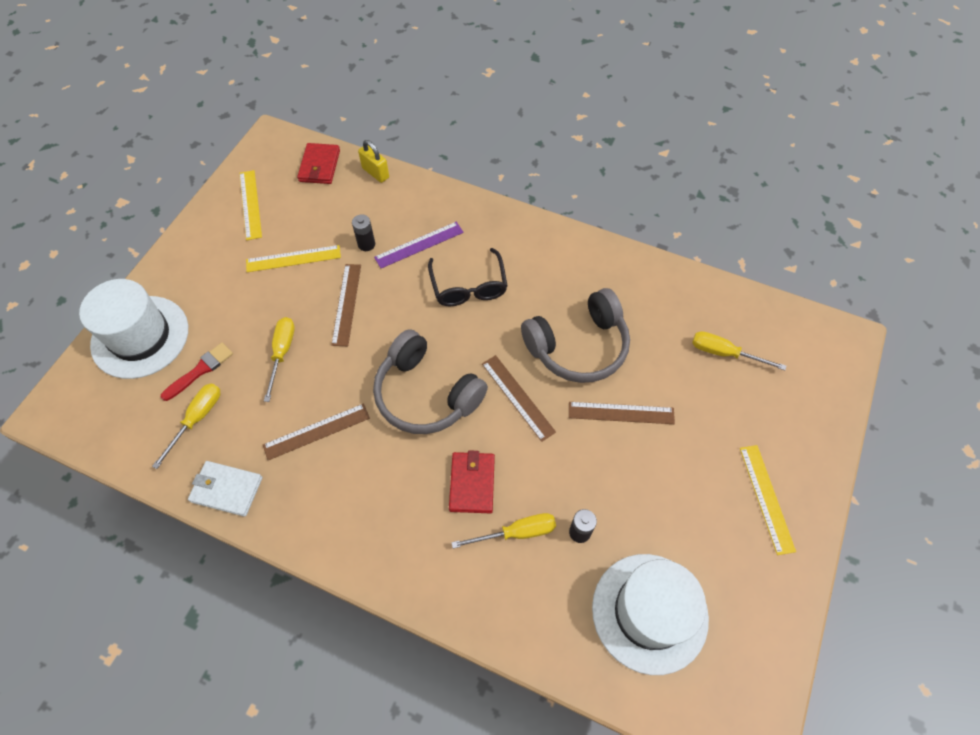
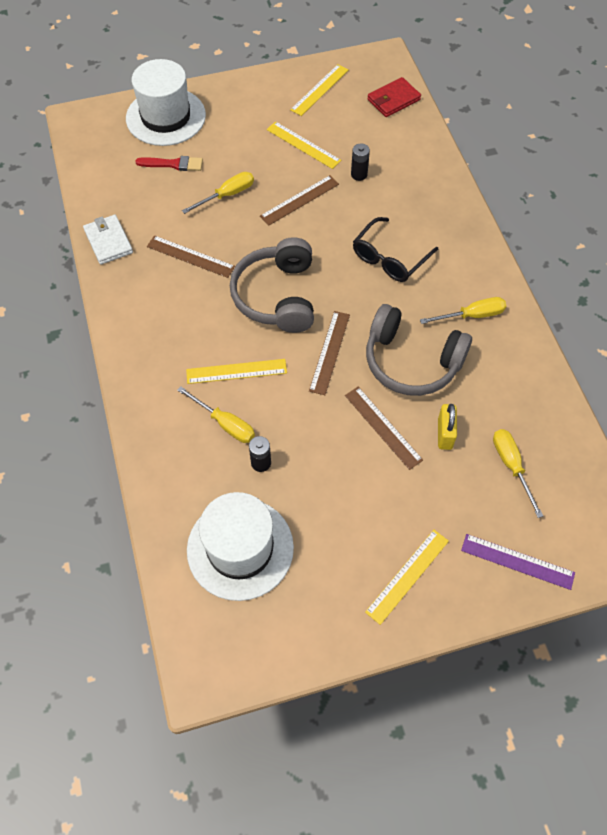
camera: 50 degrees right, 0 degrees up
yellow screwdriver [152,383,220,469] -> yellow screwdriver moved to [420,297,506,324]
yellow padlock [358,140,389,183] -> yellow padlock moved to [438,404,457,450]
purple ruler [374,222,464,268] -> purple ruler moved to [461,534,575,590]
red wallet [449,450,495,513] -> yellow ruler [186,359,287,384]

